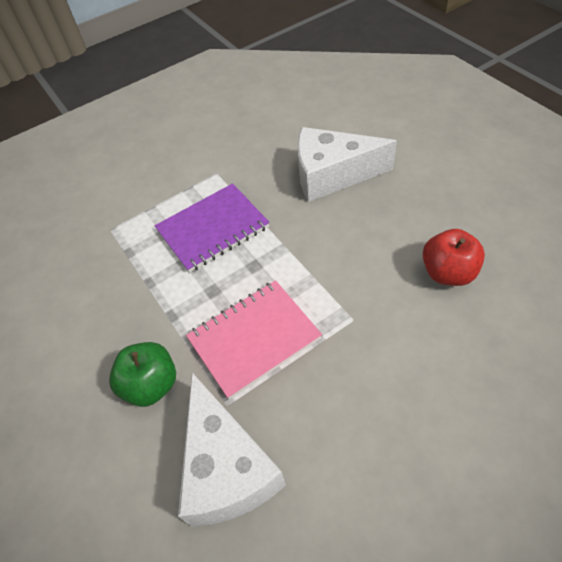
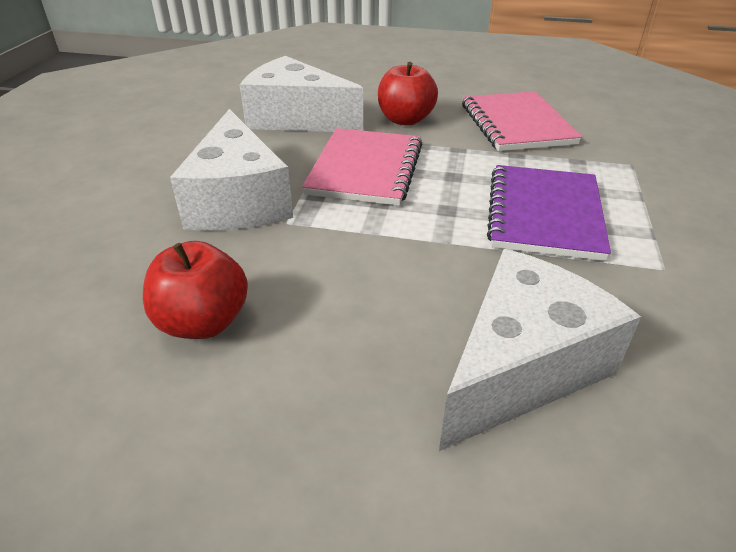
camera: 130 degrees right, 15 degrees down
green apple [109,342,176,407] -> red apple [378,62,438,126]
none -> white cheese [170,109,293,231]
none -> pink notebook [462,91,582,151]

